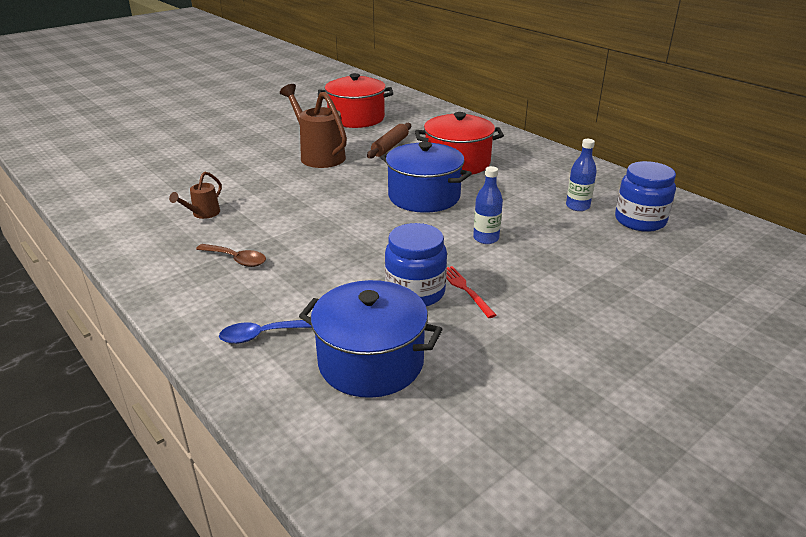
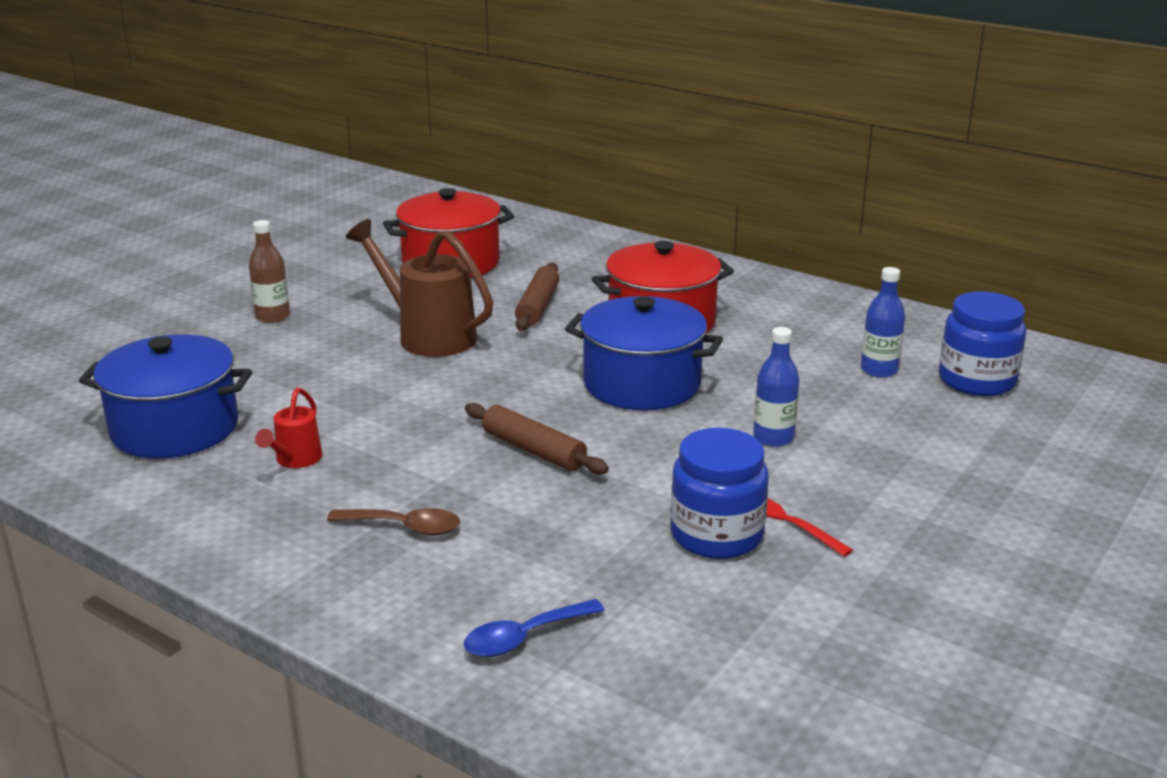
camera: 15 degrees left, 5 degrees down
brown watering can [169,171,222,219] -> red watering can [255,388,322,468]
blue pot [299,280,442,398] -> blue pot moved to [79,334,252,458]
none -> brown bottle [249,220,290,323]
none -> brown rolling pin [465,403,609,474]

